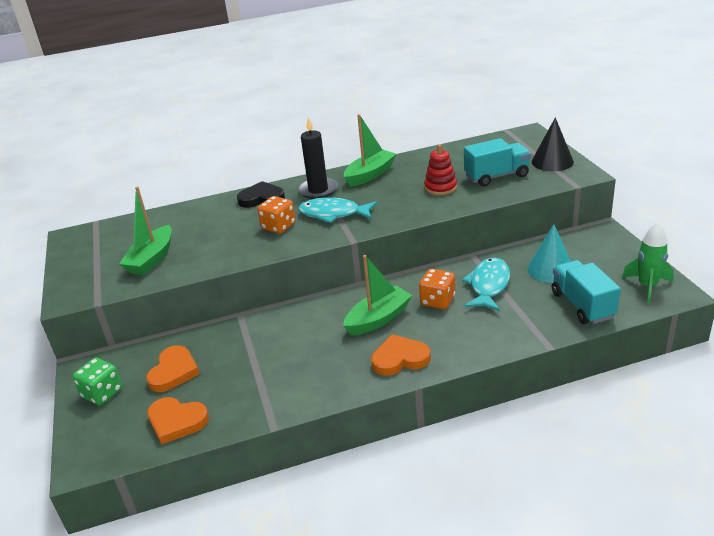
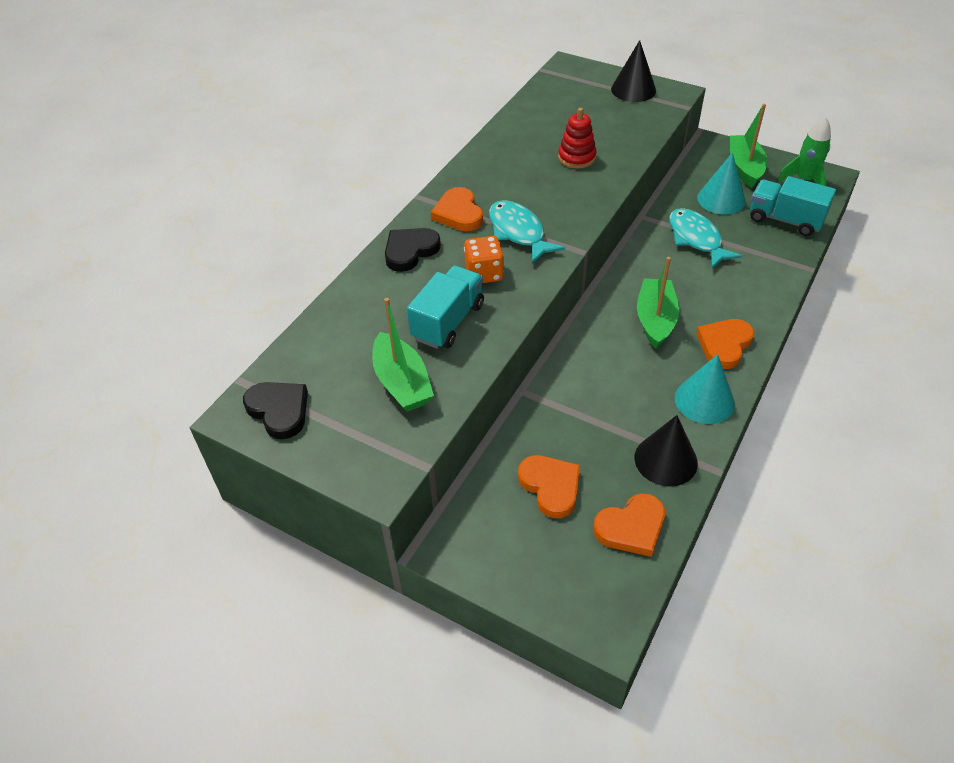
camera: 45 degrees left, 15 degrees up
green dice [73,358,122,405] -> none
black candle [298,117,338,199] -> orange heart [431,187,483,231]
turquoise fish [298,197,377,223] -> turquoise fish turned 90 degrees clockwise [489,200,565,264]
green boat [344,114,396,187] -> green boat moved to [730,104,768,188]
orange dice [419,269,455,309] -> none
turquoise truck [464,138,531,187] -> turquoise truck moved to [407,266,484,349]
none -> black heart [243,382,308,439]
none -> black cone [635,415,698,486]
none -> turquoise cone [675,354,735,424]

